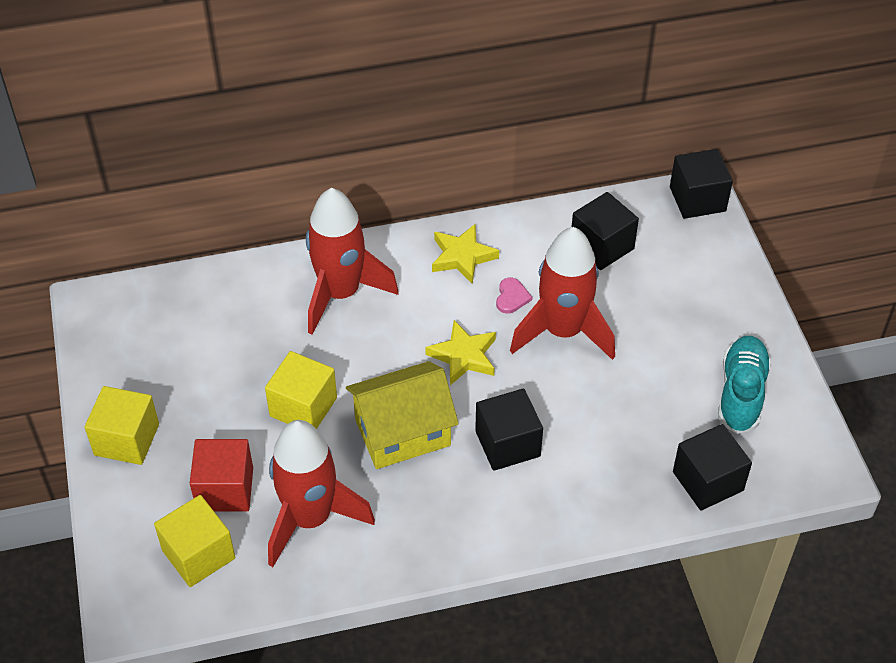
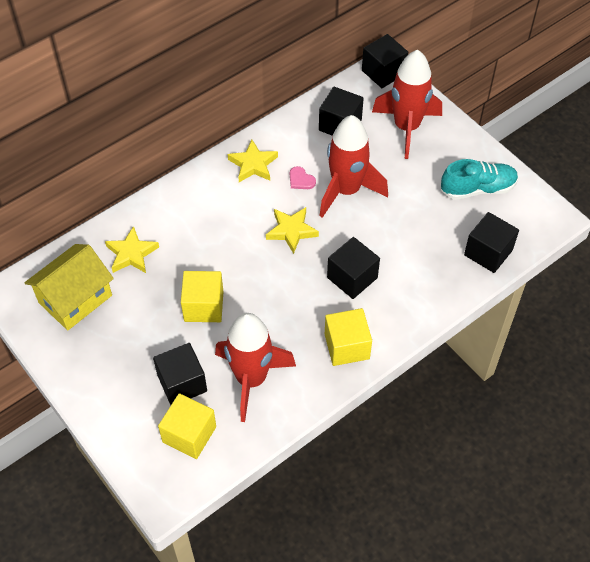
camera: 25 degrees left, 5 degrees up
yellow cube [84,386,159,465] -> yellow cube moved to [325,308,372,366]
red cube [190,439,253,512] -> black cube [153,343,207,405]
red rocket [306,188,399,335] -> red rocket moved to [372,50,442,159]
yellow house [346,361,459,469] -> yellow house moved to [24,244,114,330]
pink heart [496,278,532,314] -> pink heart turned 150 degrees clockwise [290,166,316,189]
turquoise shoe [718,336,771,434] -> turquoise shoe turned 90 degrees clockwise [441,159,518,200]
none -> yellow star [105,226,159,273]

